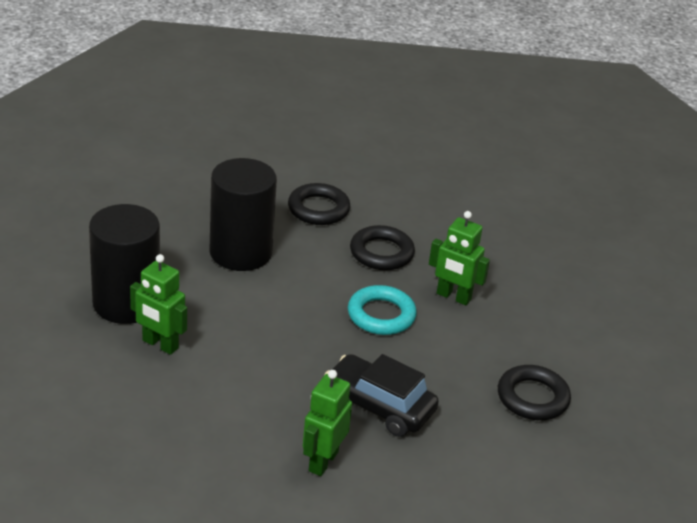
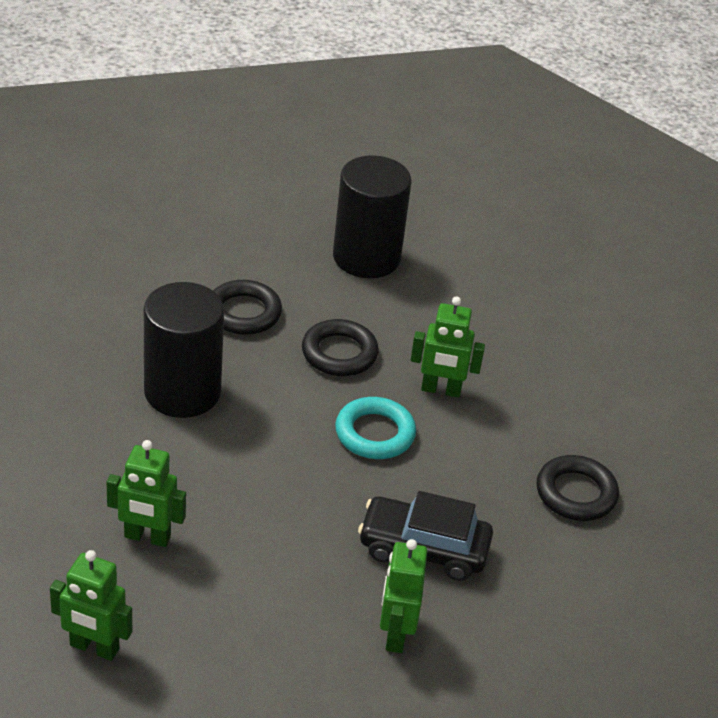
camera: 20 degrees left, 5 degrees up
black cylinder [89,204,160,324] -> black cylinder moved to [333,155,411,278]
none -> green robot [50,550,132,661]

